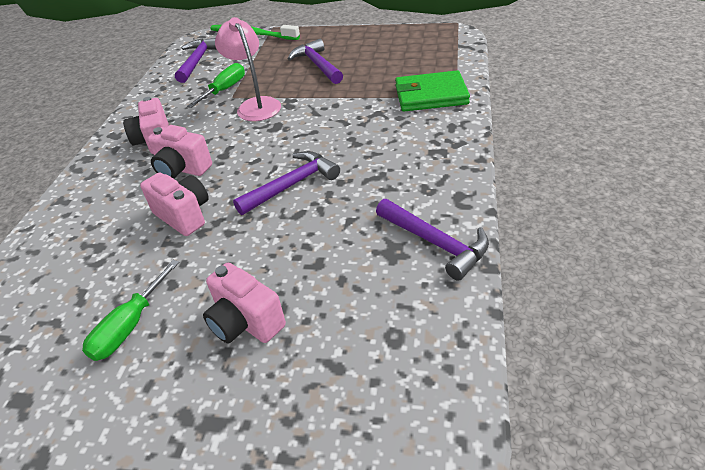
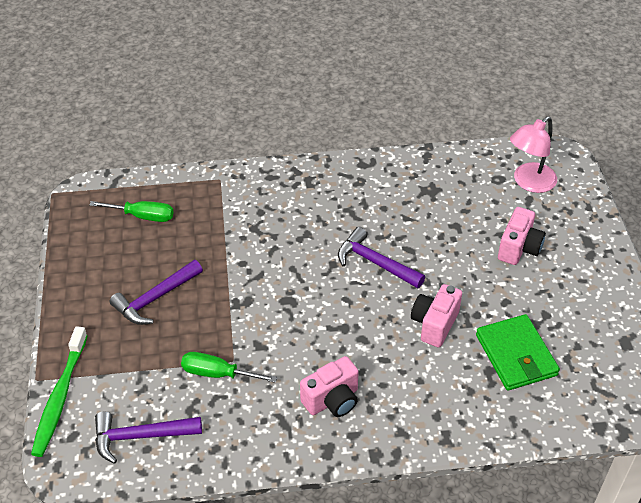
camera: 110 degrees left, 5 degrees up
green screwdriver [82,260,180,361] -> green screwdriver moved to [89,201,174,222]
pink camera [148,125,212,179] -> none
pink lamp [215,17,281,121] -> pink lamp moved to [510,116,557,193]
purple hammer [376,199,489,281] -> none
green wallet [395,70,470,112] -> green wallet moved to [476,314,560,391]

